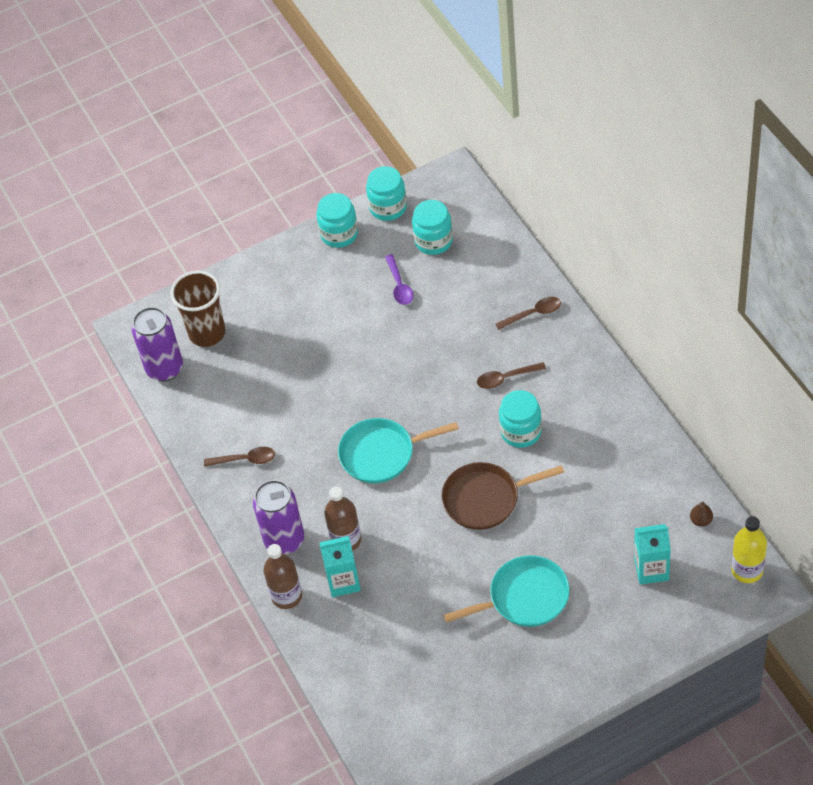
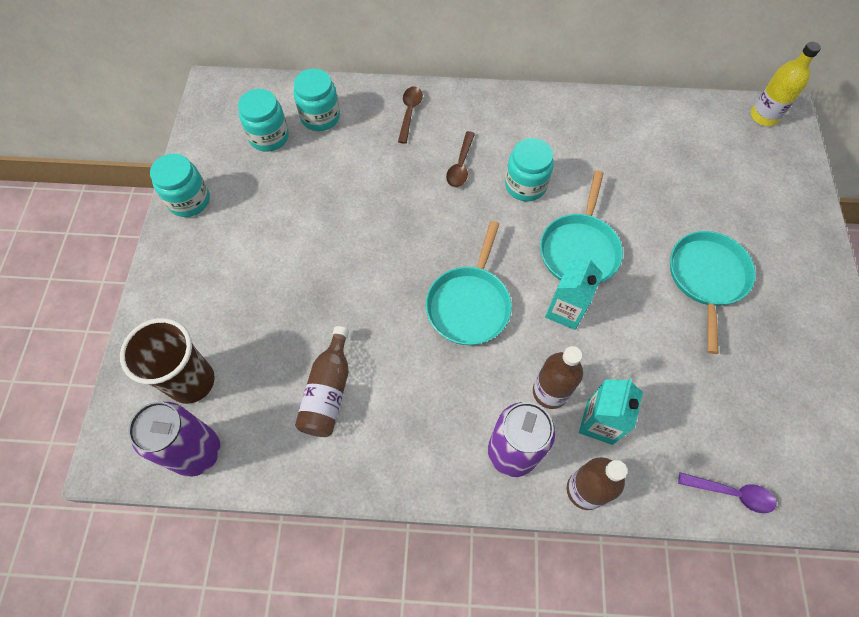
camera: 65 degrees left, 10 degrees up
brown spoon [204,447,275,467] -> none
turquoise jar [366,166,407,221] -> turquoise jar moved to [294,69,340,131]
purple spoon [385,254,413,305] -> purple spoon moved to [678,472,777,513]
brown pan [441,462,564,530] -> turquoise pan [540,171,623,284]
turquoise carton [634,524,671,585] -> turquoise carton moved to [545,256,603,330]
brown pear [690,502,713,527] -> none
none -> brown bottle [295,326,349,437]

